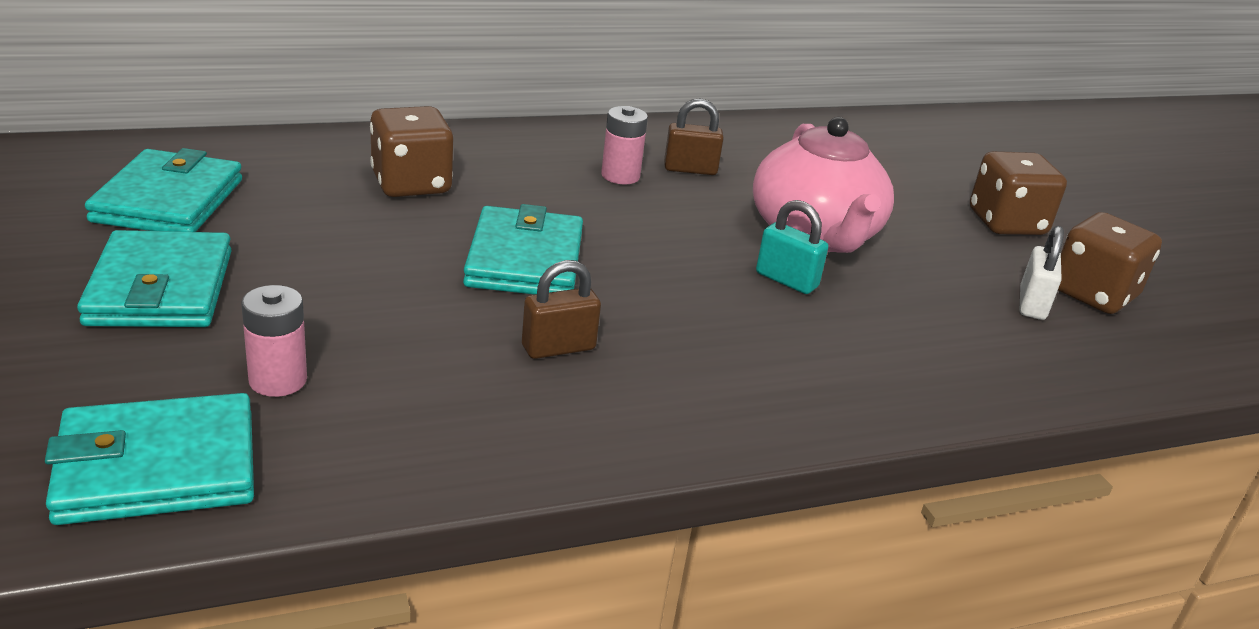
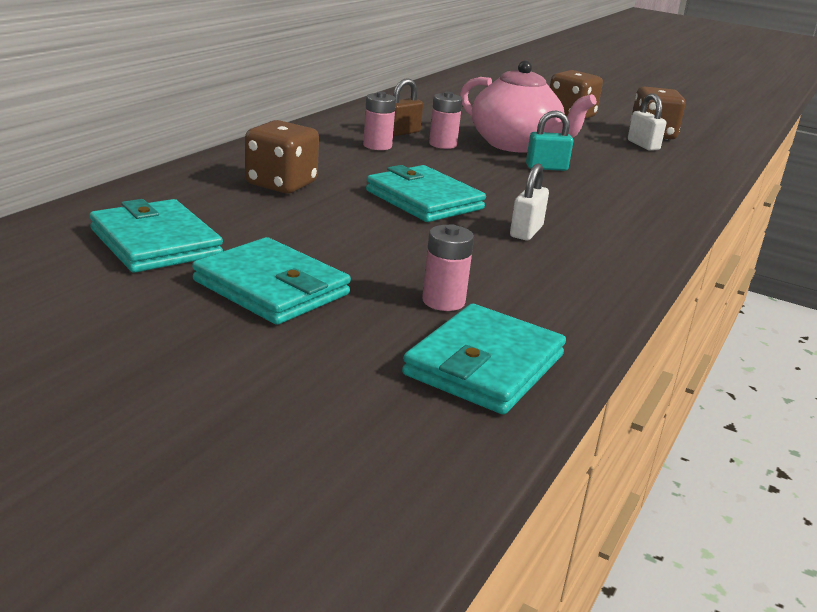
camera: 40 degrees left, 5 degrees down
brown padlock [522,260,601,359] -> white padlock [510,163,549,240]
none -> pink battery [429,92,463,149]

